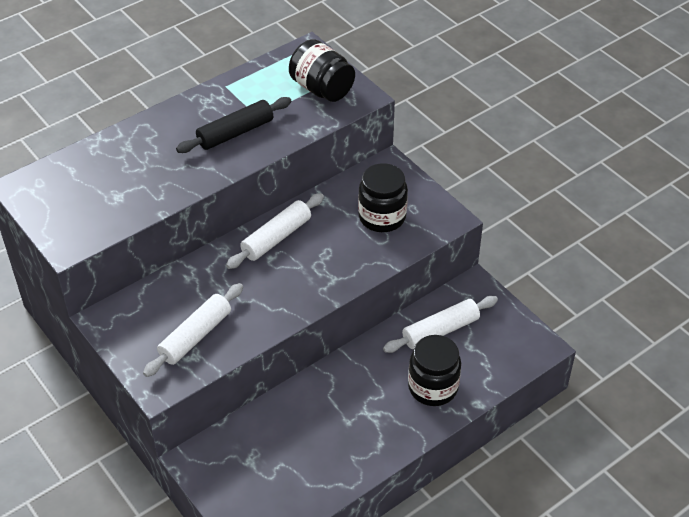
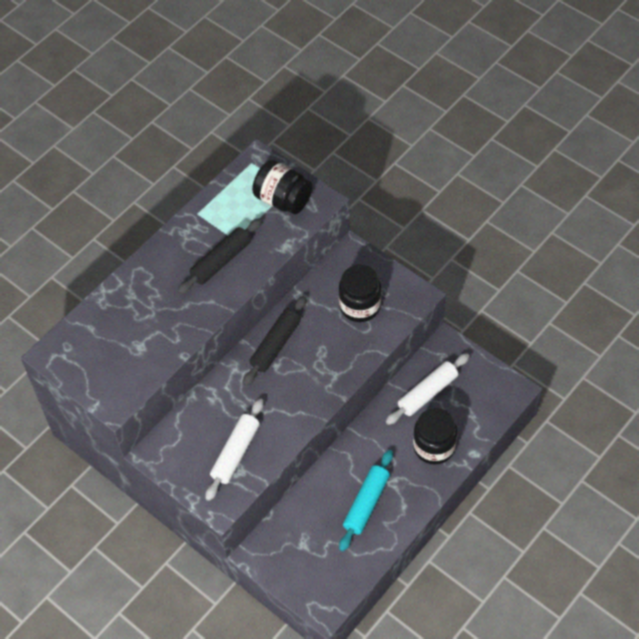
camera: 10 degrees left, 10 degrees up
white rolling pin [226,193,324,269] -> black rolling pin [243,296,307,386]
none -> turquoise rolling pin [339,450,393,551]

